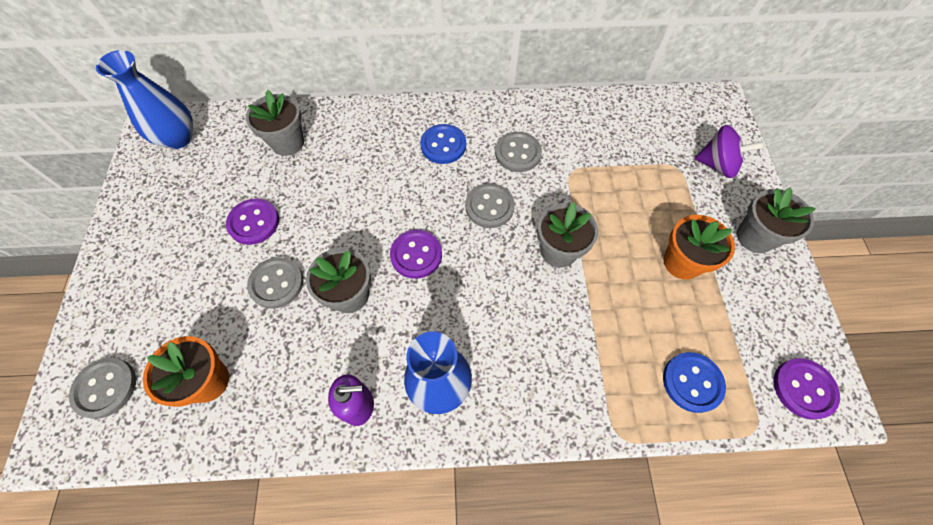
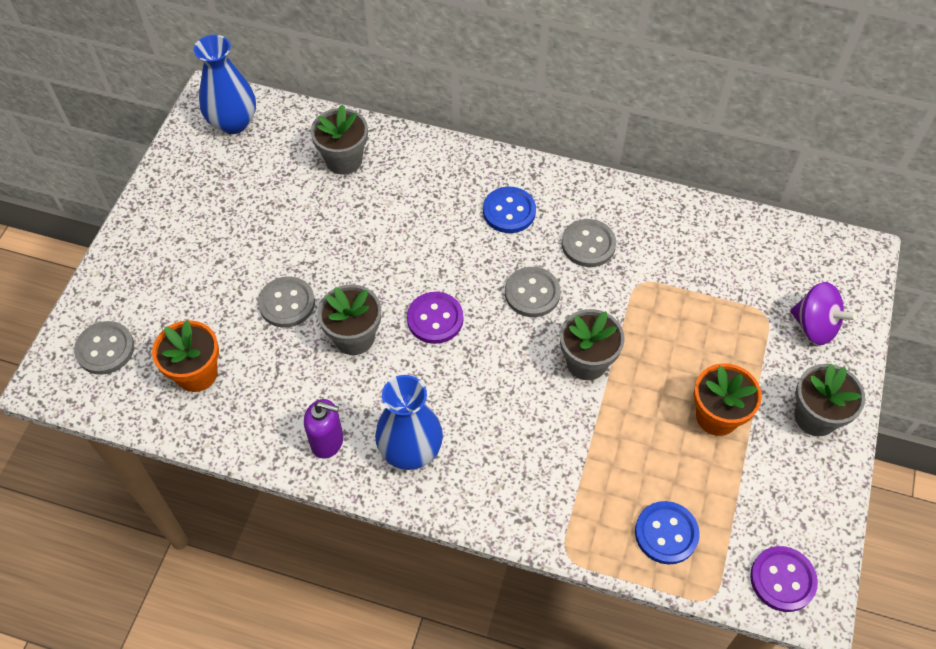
camera: 20 degrees right, 5 degrees down
purple button [226,198,279,245] -> none

